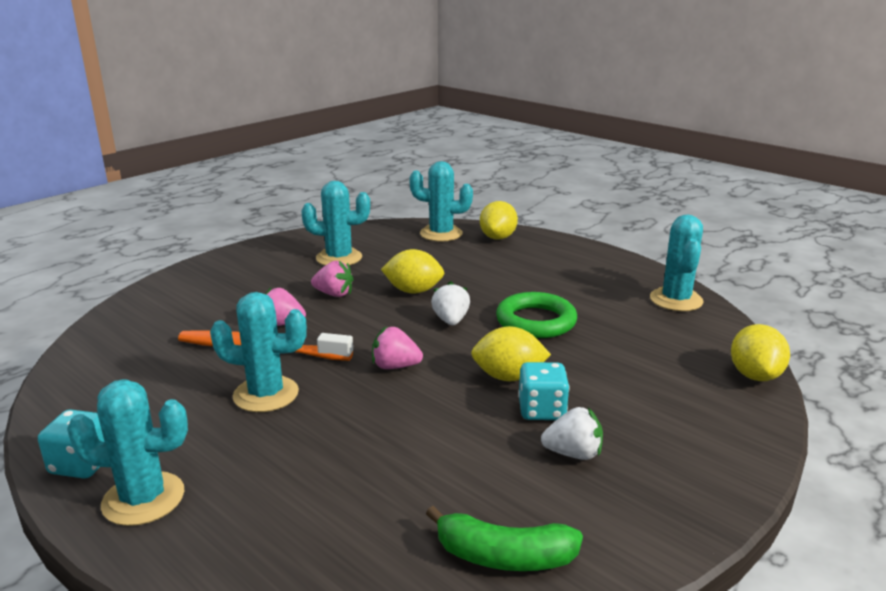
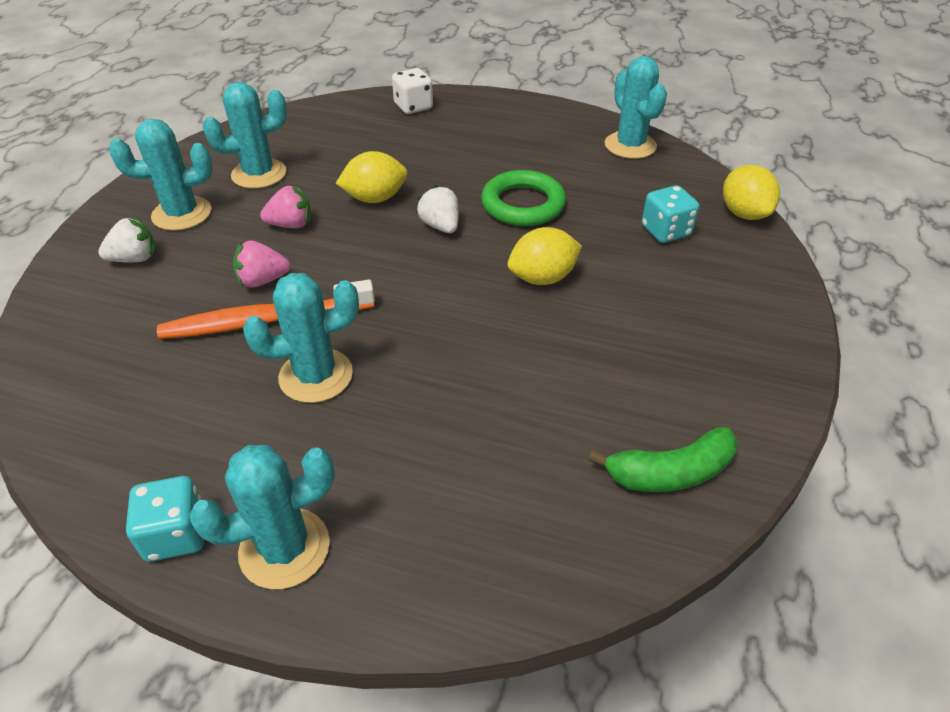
camera: 25 degrees left, 20 degrees up
pink strawberry [372,327,423,369] -> none
turquoise cactus [409,161,473,242] -> turquoise cactus moved to [109,119,212,231]
yellow lemon [480,201,518,239] -> white dice [392,68,433,114]
turquoise dice [518,362,570,420] -> turquoise dice moved to [642,185,699,243]
white strawberry [541,407,603,460] -> white strawberry moved to [98,217,156,262]

